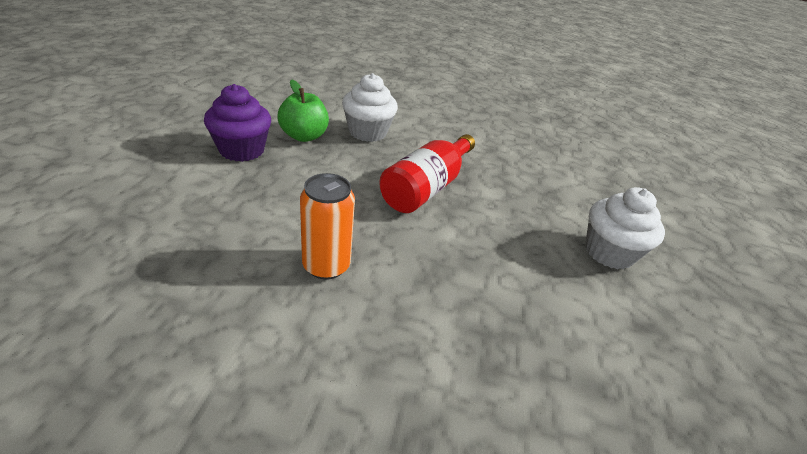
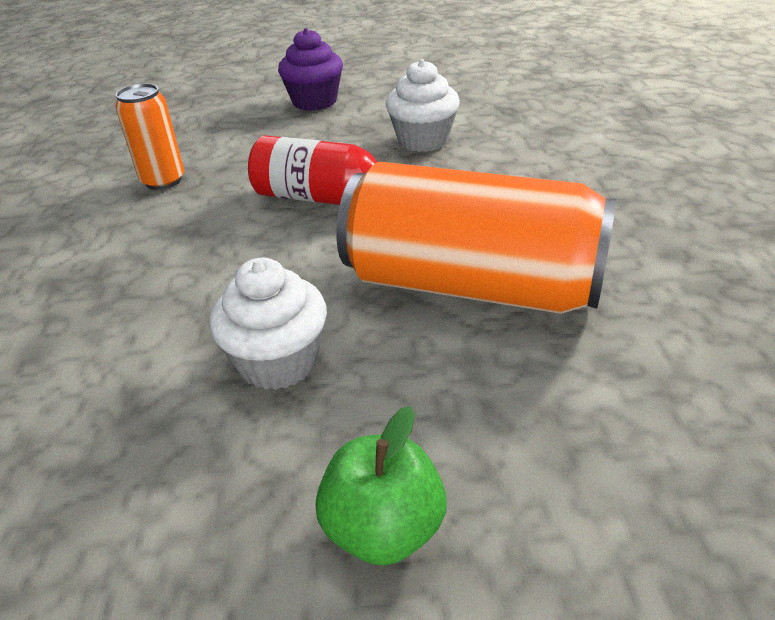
camera: 80 degrees right, 0 degrees up
green apple [277,80,329,142] -> green apple moved to [316,406,447,566]
none -> orange can [336,162,616,314]

